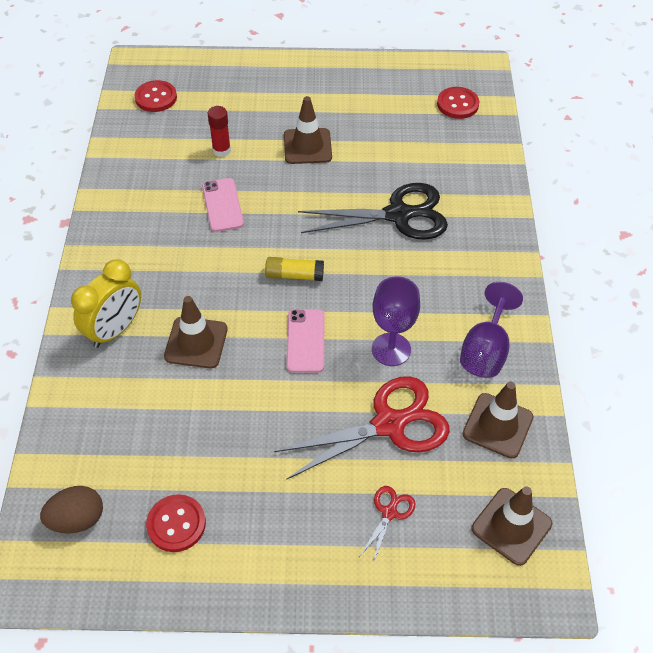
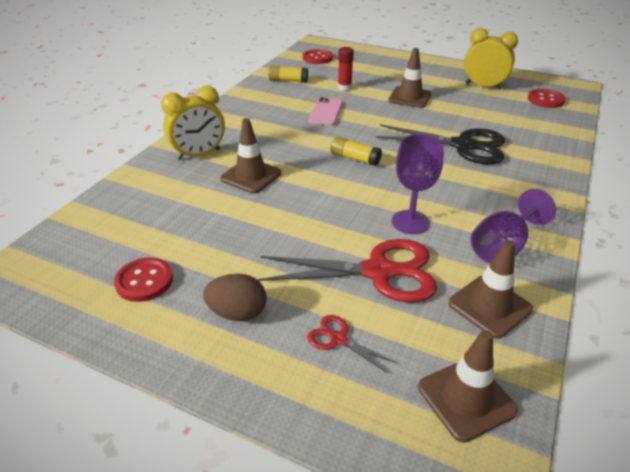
camera: 25 degrees right, 15 degrees down
brown egg [40,486,103,534] -> brown egg moved to [203,274,266,321]
pink phone [286,309,325,373] -> none
red scissors [359,486,415,563] -> red scissors turned 105 degrees counterclockwise [307,315,397,373]
none -> yellow glue stick [268,66,308,82]
none -> yellow clock [464,28,518,89]

